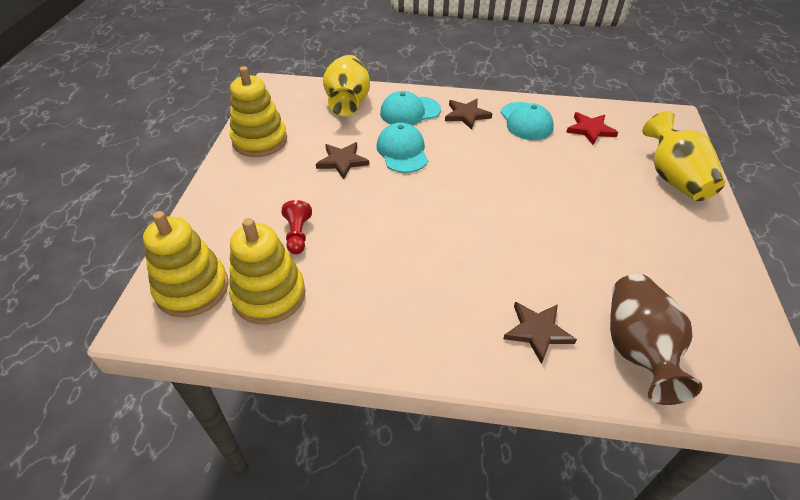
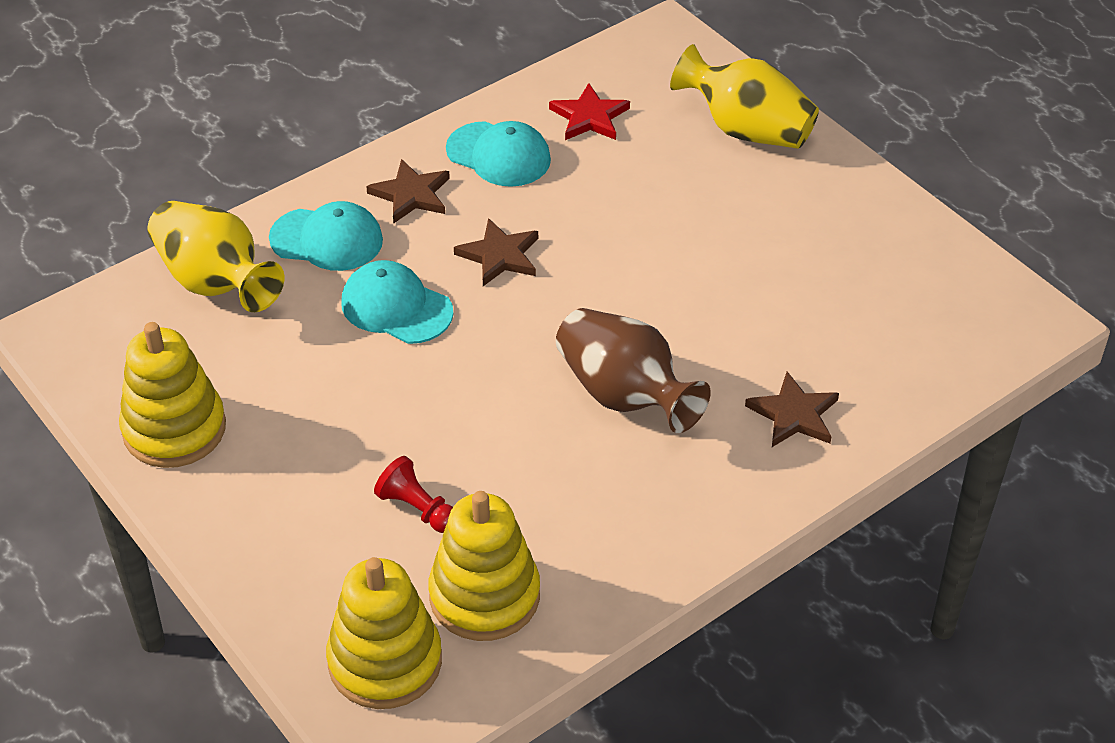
camera: 45 degrees left, 0 degrees up
brown star [316,142,369,179] -> brown star moved to [454,218,538,286]
turquoise cap [380,91,441,125] -> turquoise cap turned 105 degrees counterclockwise [269,201,383,271]
brown vase [610,274,702,405] -> brown vase moved to [556,308,711,433]

